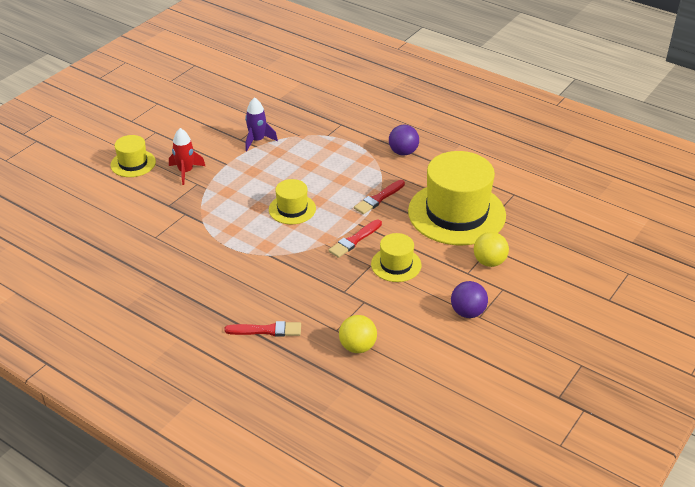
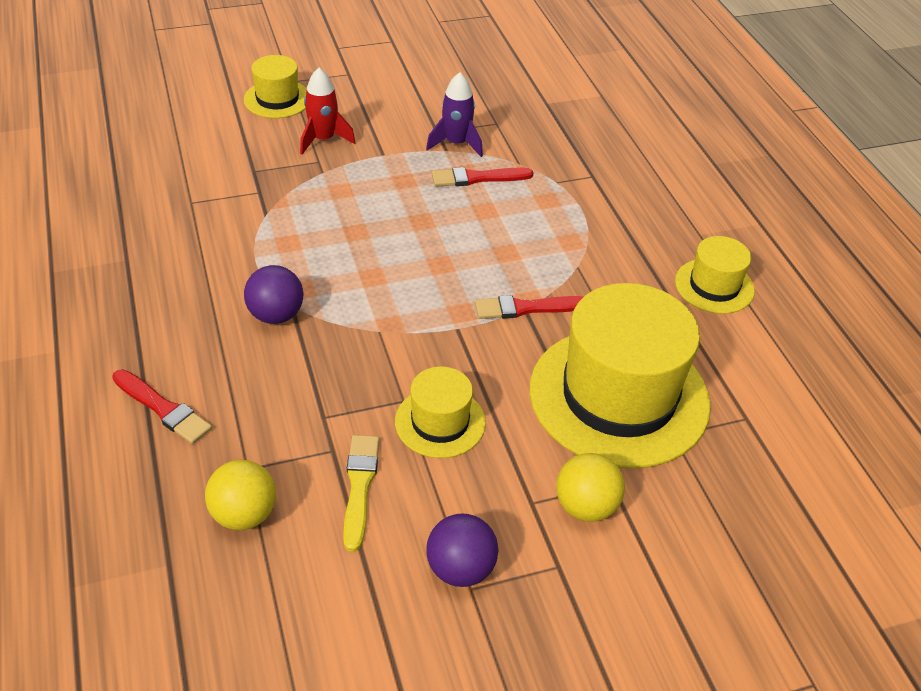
camera: 35 degrees right, 5 degrees up
yellow hat [269,179,316,224] -> yellow hat moved to [675,236,755,314]
red brush [328,219,382,258] -> red brush moved to [432,167,533,187]
purple ball [389,125,419,156] -> purple ball moved to [244,265,303,324]
none -> yellow brush [343,435,379,552]

